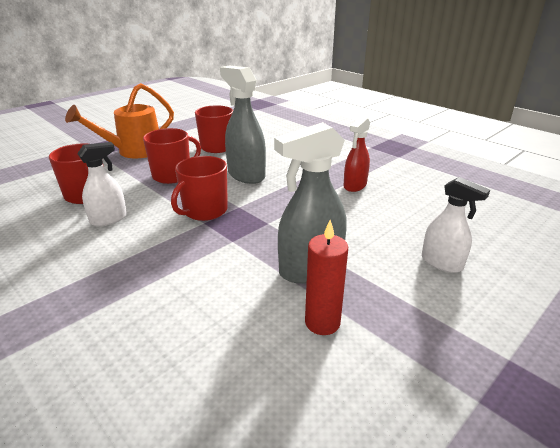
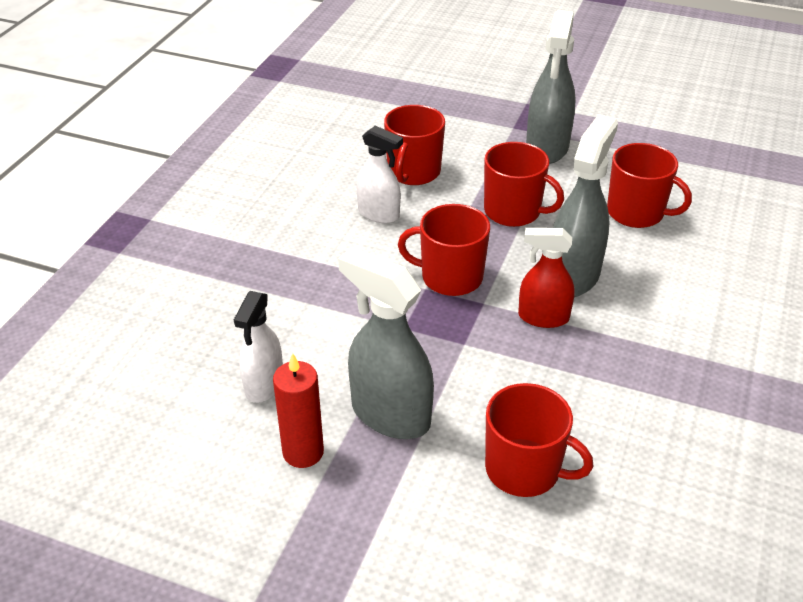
camera: 65 degrees right, 10 degrees up
orange watering can [65,83,174,158] -> grey spray bottle [526,10,576,164]
red spray bottle [343,117,370,192] -> red spray bottle moved to [518,228,575,328]
white spray bottle [422,177,490,273] -> white spray bottle moved to [234,291,283,403]
none -> red mug [485,383,593,497]

